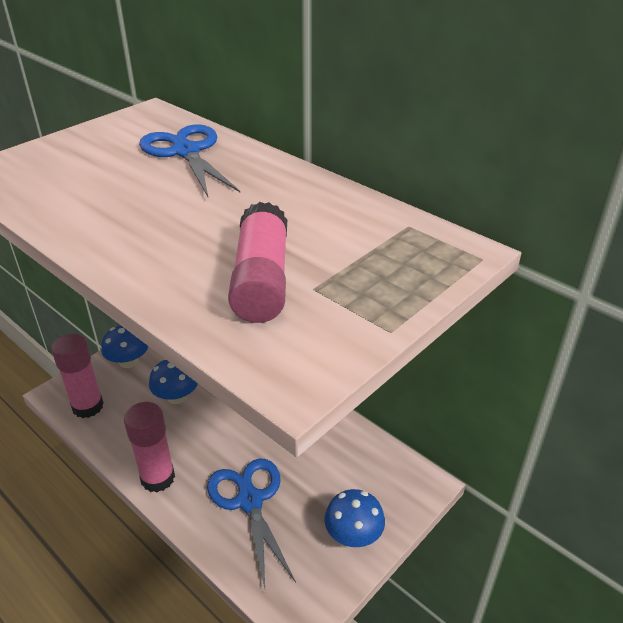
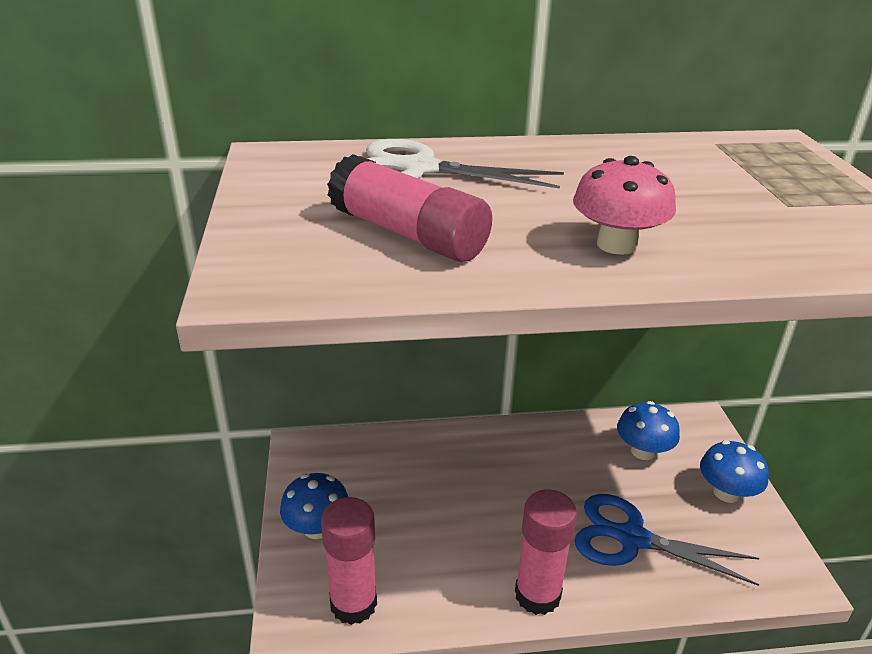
camera: 50 degrees left, 5 degrees down
blue scissors [139,124,240,197] -> white scissors [366,139,564,189]
blue mushroom [149,360,198,404] -> blue mushroom moved to [617,401,680,460]
pink glue stick [228,202,287,323] -> pink glue stick moved to [327,154,492,262]
none -> pink mushroom [573,156,676,255]

